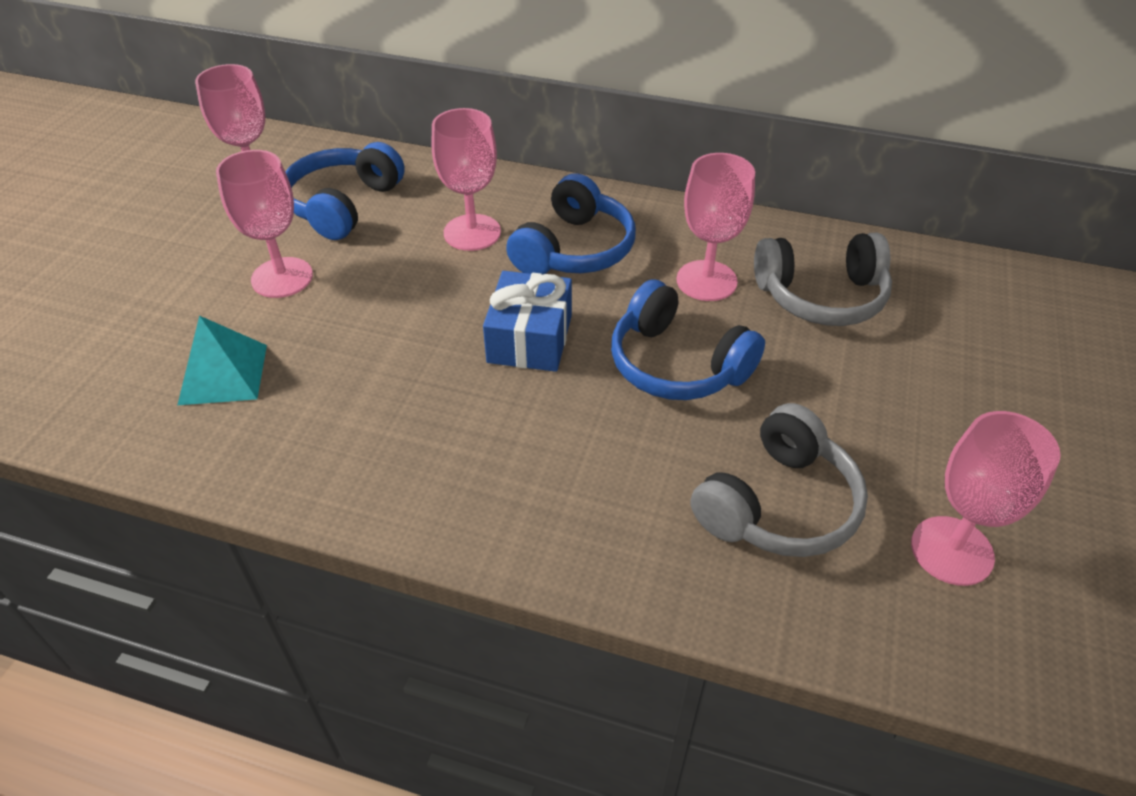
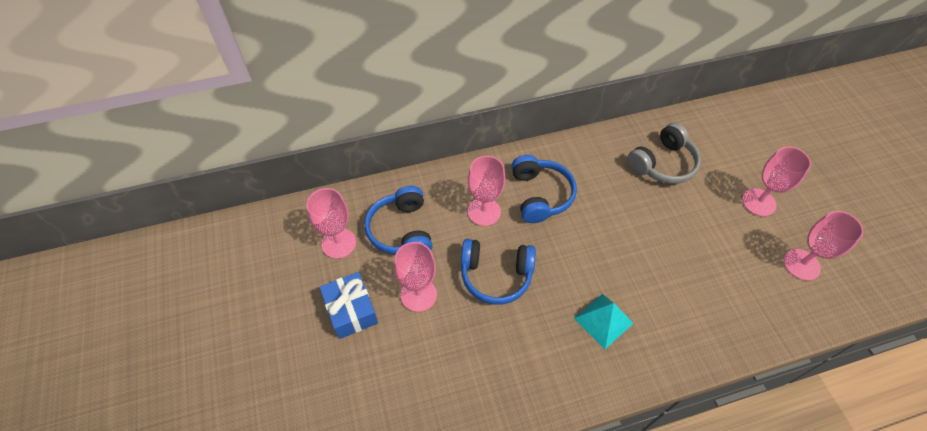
camera: 35 degrees left, 10 degrees up
turquoise pyramid [178,316,267,405] -> turquoise pyramid moved to [574,294,634,349]
blue gift [483,271,572,372] -> blue gift moved to [320,272,378,339]
blue headphones [611,279,765,400] -> blue headphones moved to [461,239,536,305]
pink goblet [676,153,755,301] -> pink goblet moved to [742,146,811,216]
grey headphones [691,403,868,557] -> none

